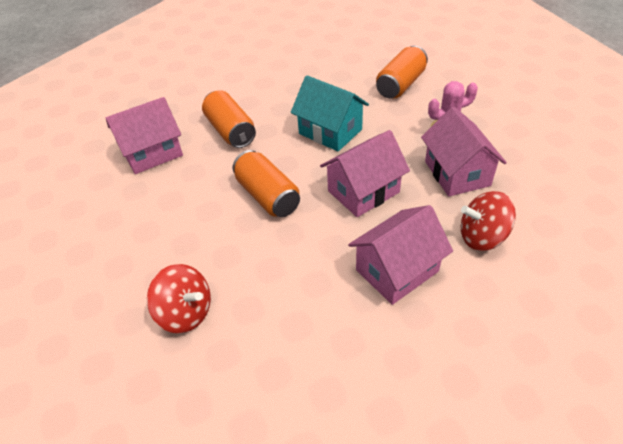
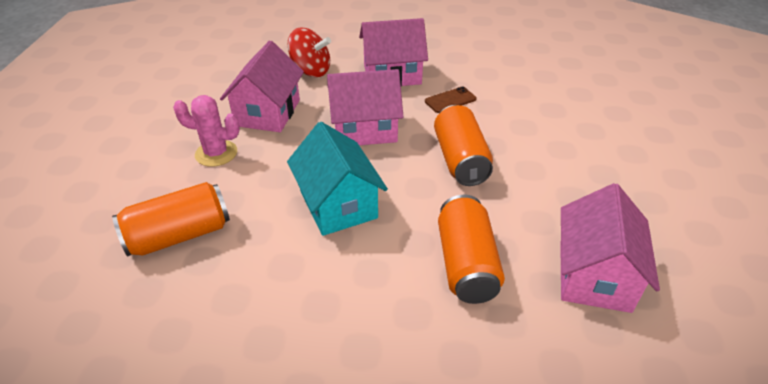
camera: 155 degrees left, 5 degrees down
pink house [106,97,183,174] -> pink house turned 75 degrees counterclockwise [560,183,660,313]
red spinning top [147,264,211,333] -> none
none -> brown phone [425,87,477,113]

